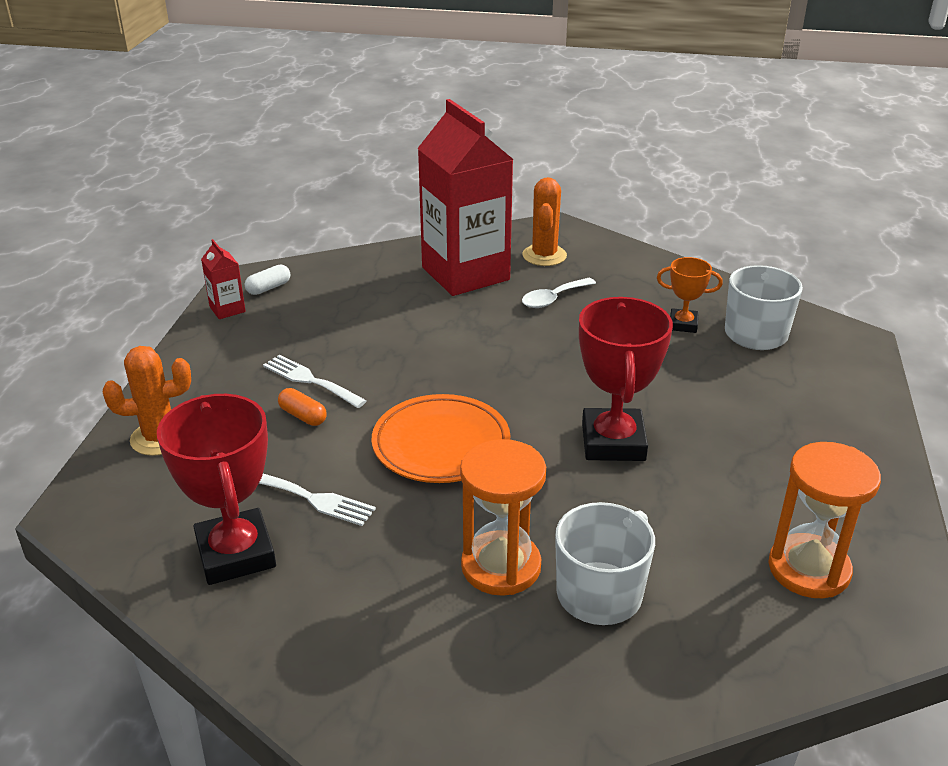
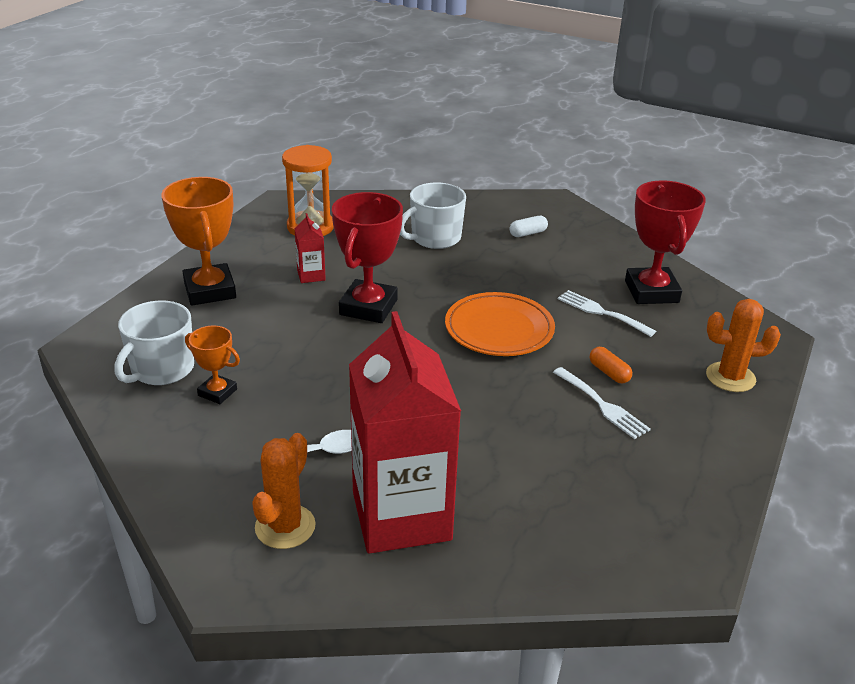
camera: 165 degrees left, 0 degrees up
red carton [201,239,246,319] -> red carton moved to [295,213,326,283]
white capsule [245,264,291,295] -> white capsule moved to [510,216,548,237]
orange hourglass [460,439,546,596] -> none
none -> orange trophy [161,177,236,305]

